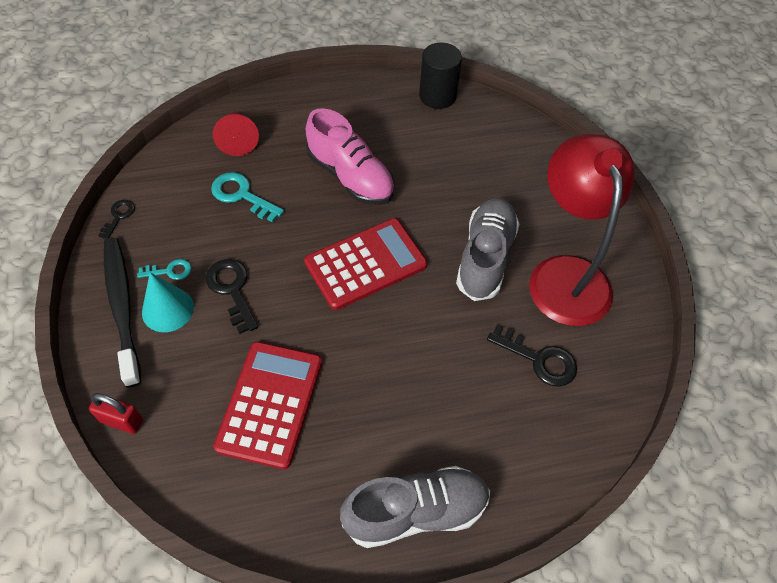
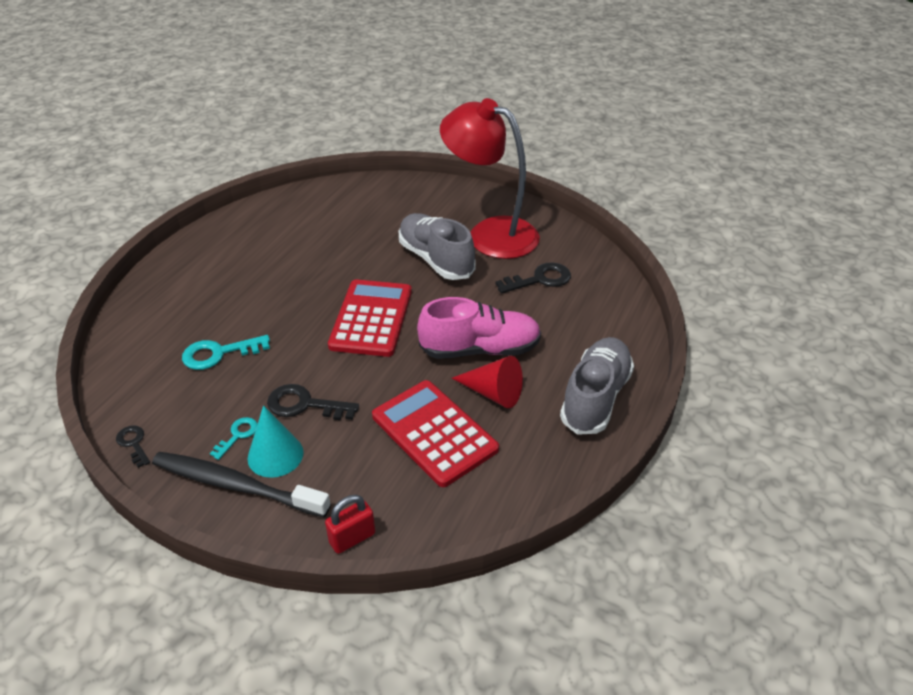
camera: 50 degrees left, 15 degrees down
red cone [213,111,259,156] -> red cone moved to [452,356,523,408]
pink shoe [306,108,395,205] -> pink shoe moved to [417,297,541,359]
black cylinder [419,43,462,109] -> none

